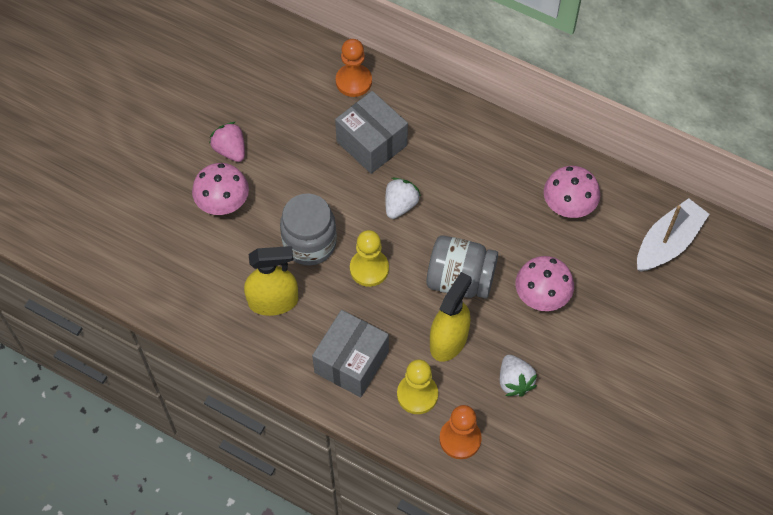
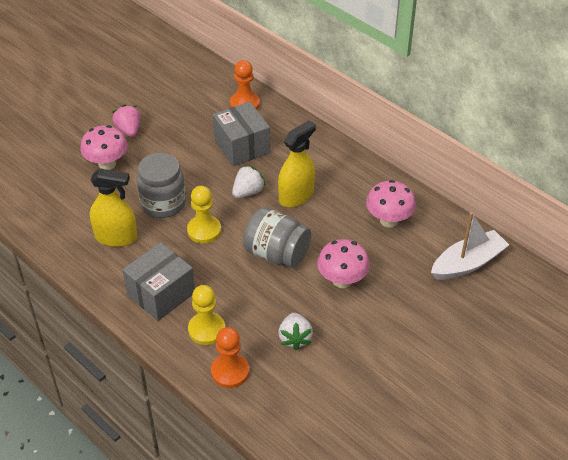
camera: 15 degrees right, 15 degrees down
yellow spray bottle [430,272,472,362] -> yellow spray bottle moved to [278,121,316,207]

